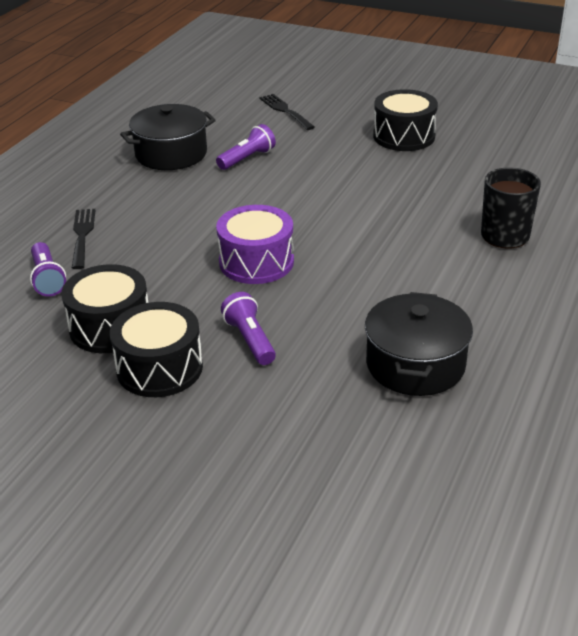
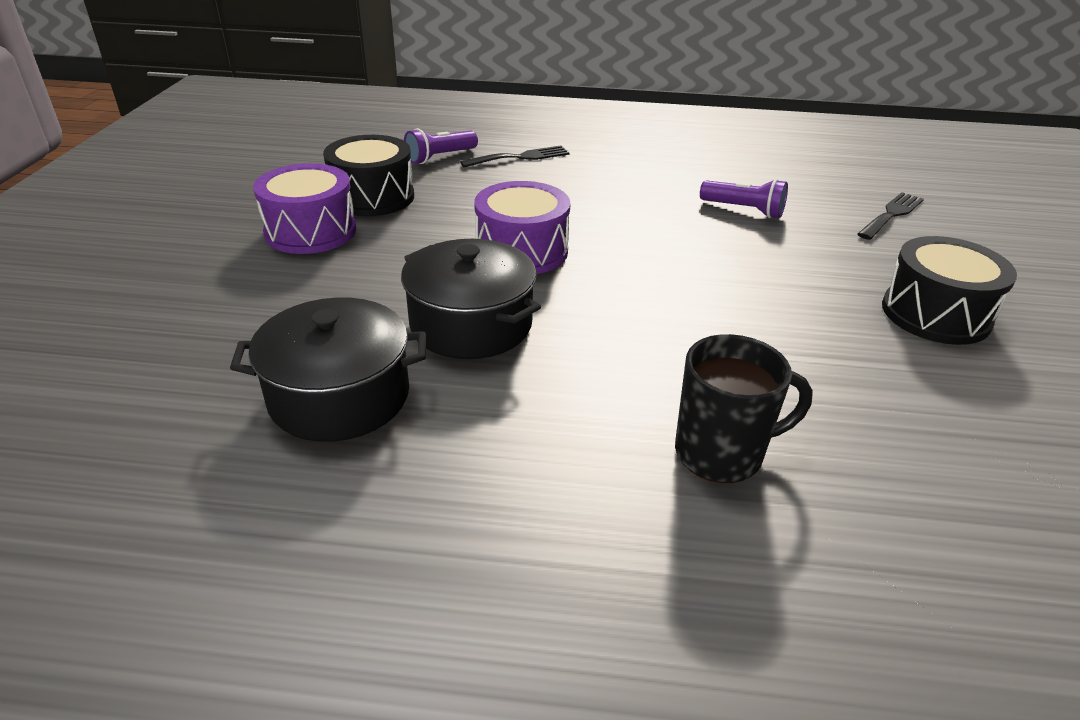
camera: 70 degrees right, 0 degrees up
black drum [110,302,203,397] -> purple drum [253,163,356,254]
black pot [120,104,216,170] -> black pot moved to [401,239,541,359]
purple flashlight [221,292,276,365] -> none

